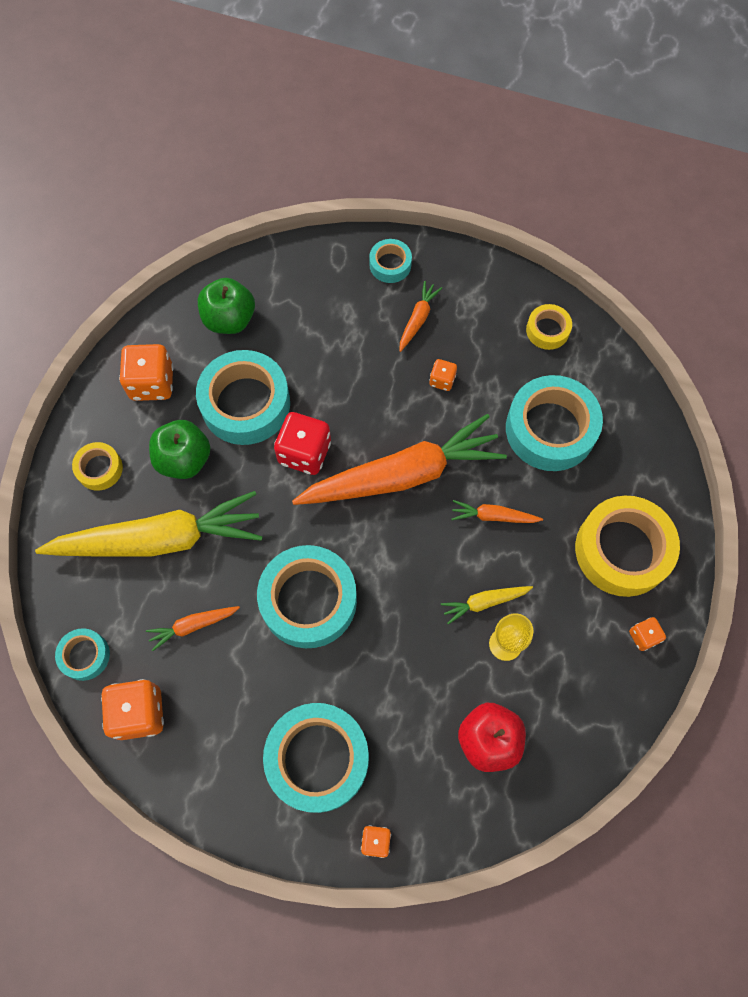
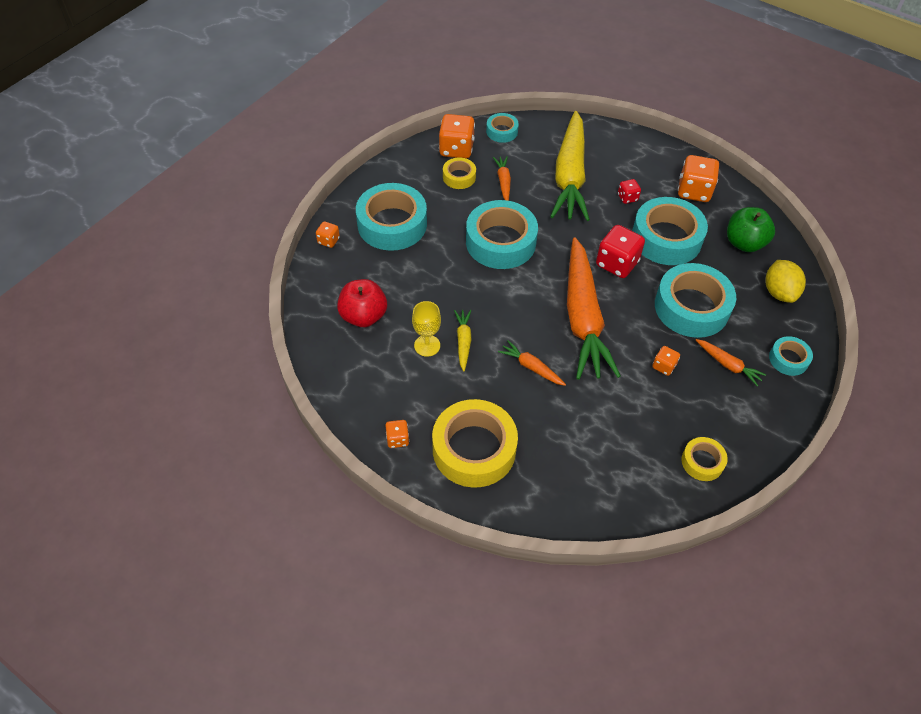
camera: 105 degrees right, 15 degrees down
yellow tape [72,442,123,491] -> yellow tape moved to [443,158,476,189]
green apple [149,420,211,479] -> red dice [618,179,641,204]
orange carrot [452,500,543,523] -> orange carrot turned 75 degrees counterclockwise [498,340,566,386]
turquoise tape [506,375,603,471] -> turquoise tape moved to [655,263,736,338]
none -> yellow lemon [766,260,806,303]

